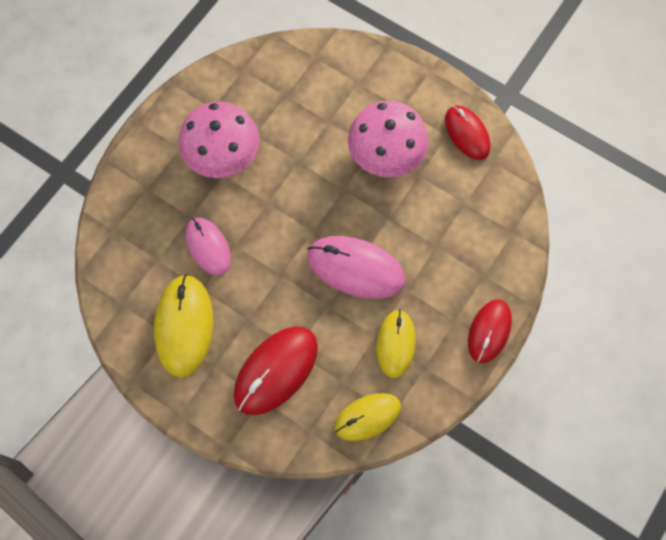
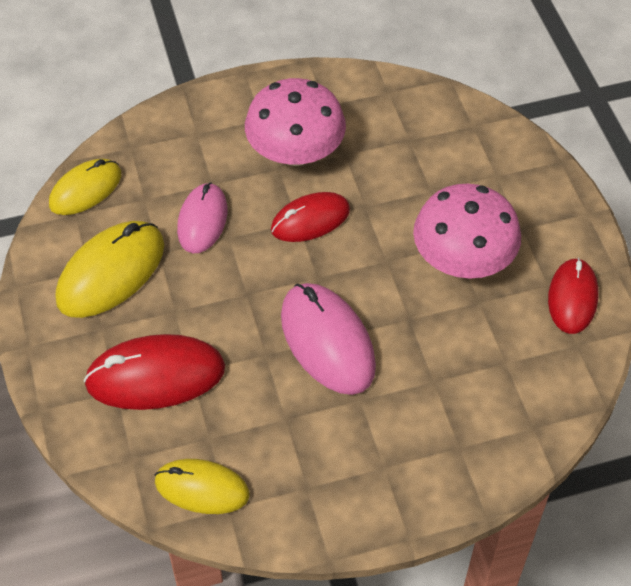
camera: 40 degrees right, 15 degrees down
yellow mouse [376,309,416,378] -> yellow mouse moved to [49,159,121,215]
red mouse [468,299,512,363] -> red mouse moved to [271,192,350,242]

